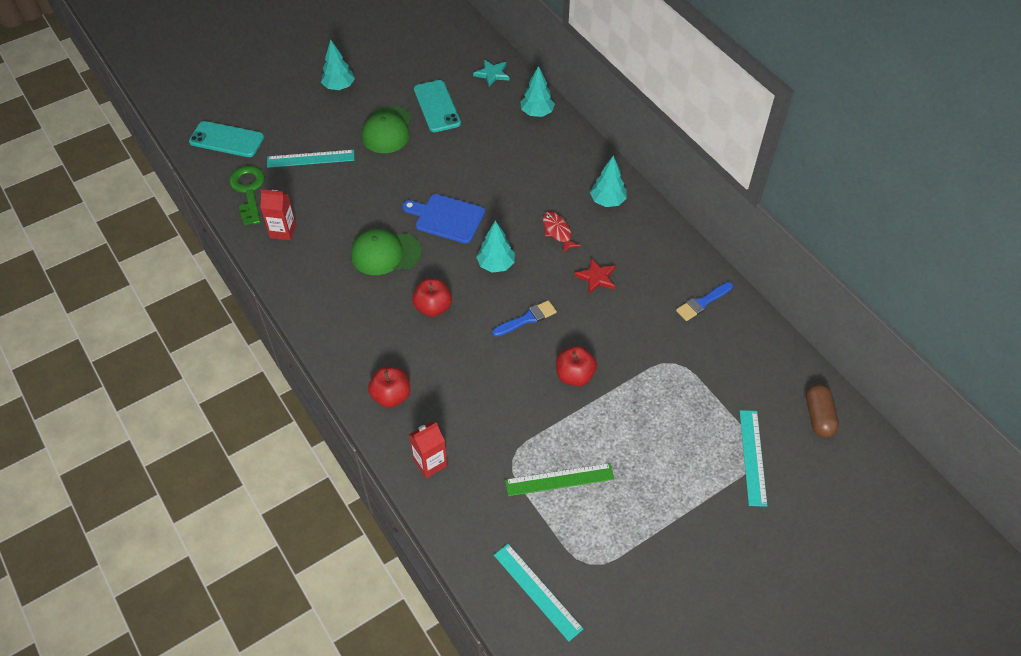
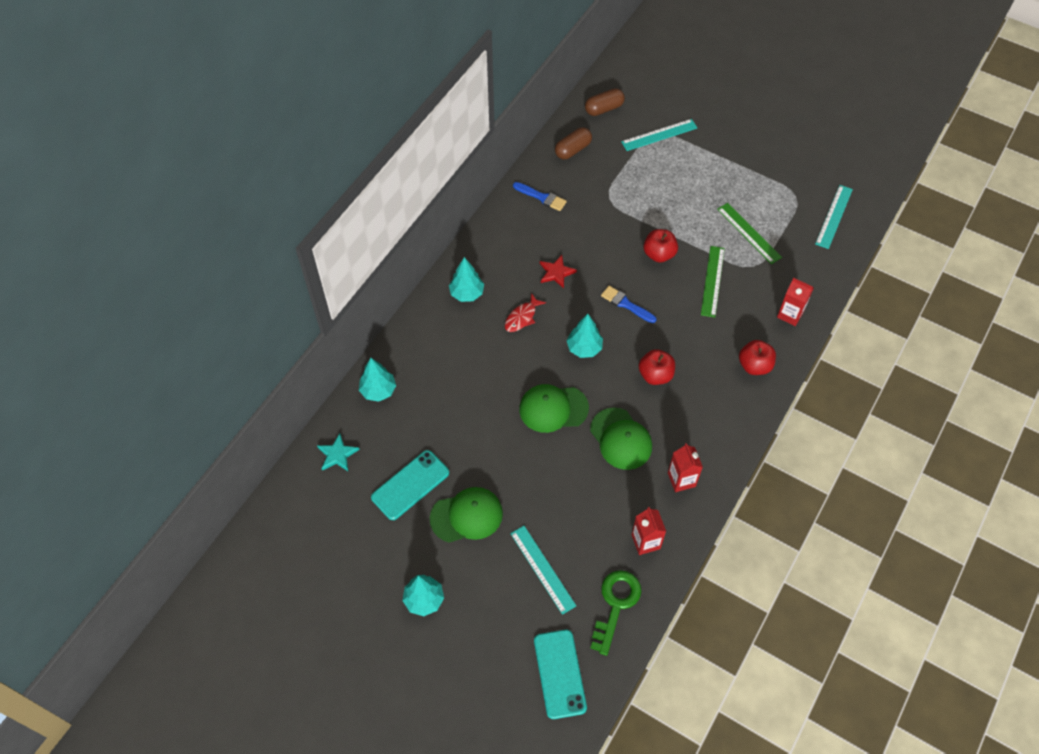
camera: 115 degrees left, 5 degrees up
green key [229,166,265,225] -> green key turned 150 degrees clockwise [590,570,641,656]
blue cutting board [402,194,485,243] -> green cap [519,384,589,433]
none -> brown capsule [555,127,592,160]
none -> red carton [668,443,703,492]
none -> green ruler [701,246,725,318]

